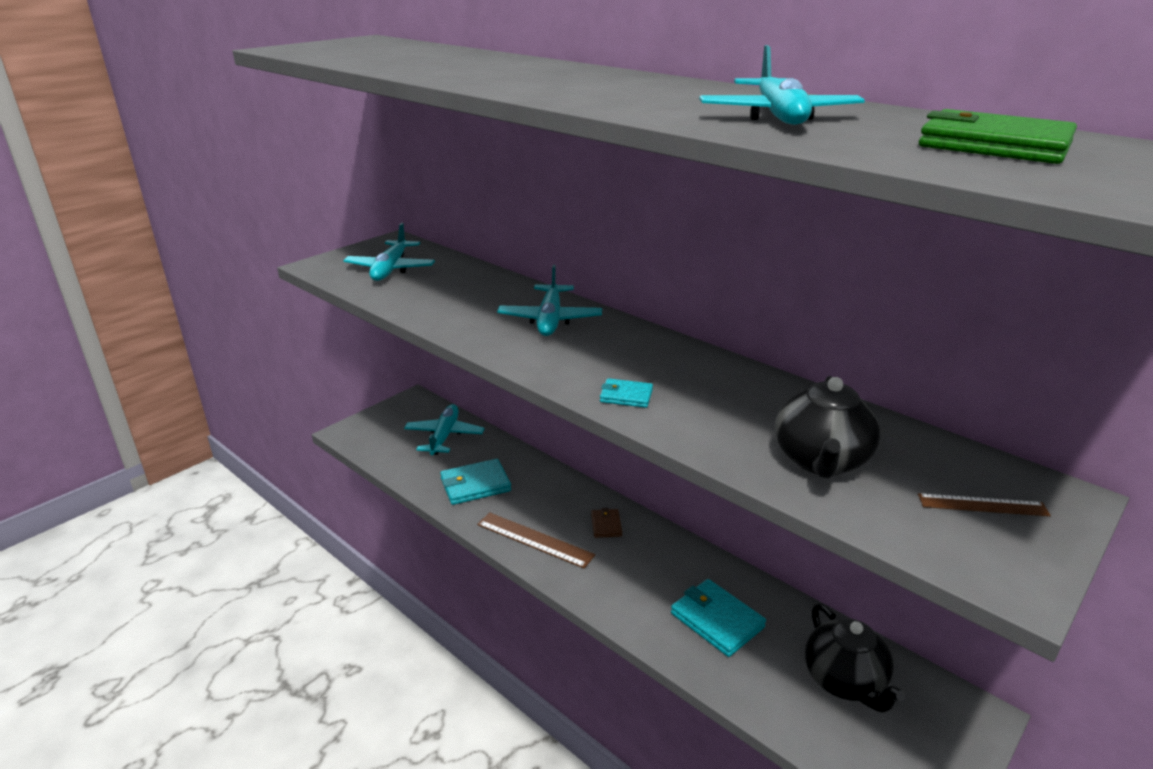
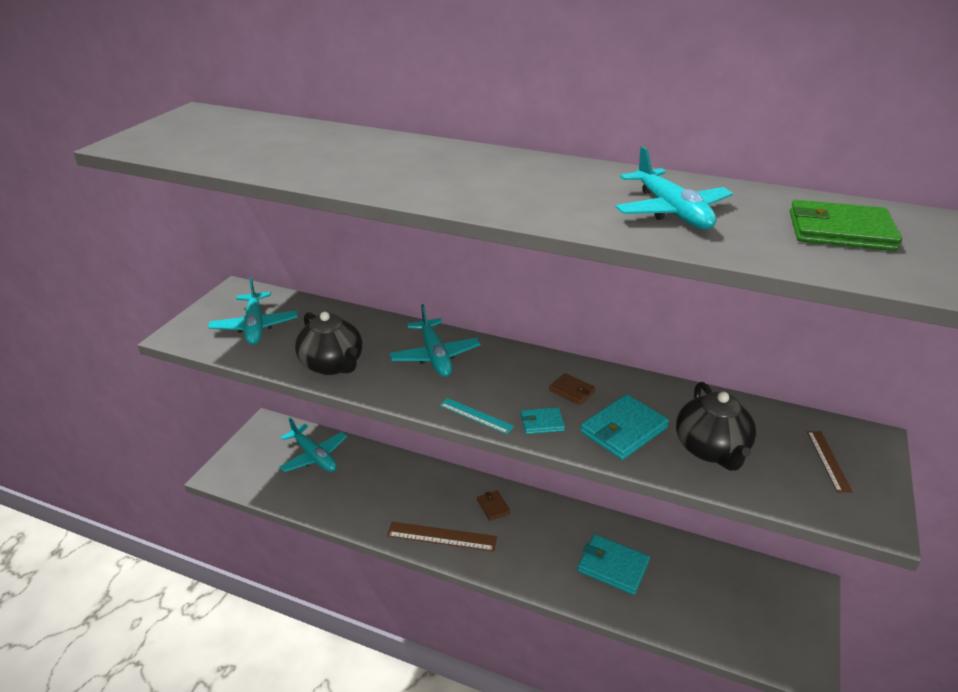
camera: 20 degrees left, 5 degrees up
turquoise plane [404,404,485,455] -> turquoise plane turned 150 degrees clockwise [279,418,347,472]
turquoise wallet [440,459,511,505] -> turquoise wallet moved to [580,394,669,460]
black teapot [805,603,905,713] -> black teapot moved to [295,312,362,375]
brown ruler [918,493,1051,516] -> brown ruler turned 75 degrees counterclockwise [807,431,853,493]
none -> turquoise ruler [440,398,514,434]
none -> brown wallet [549,373,596,405]

